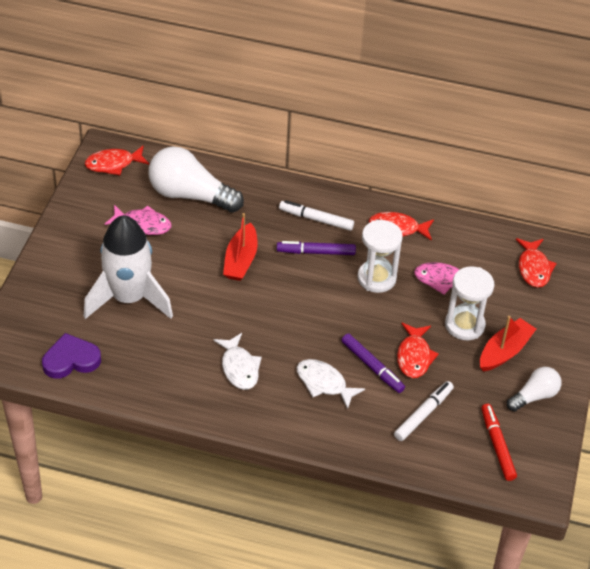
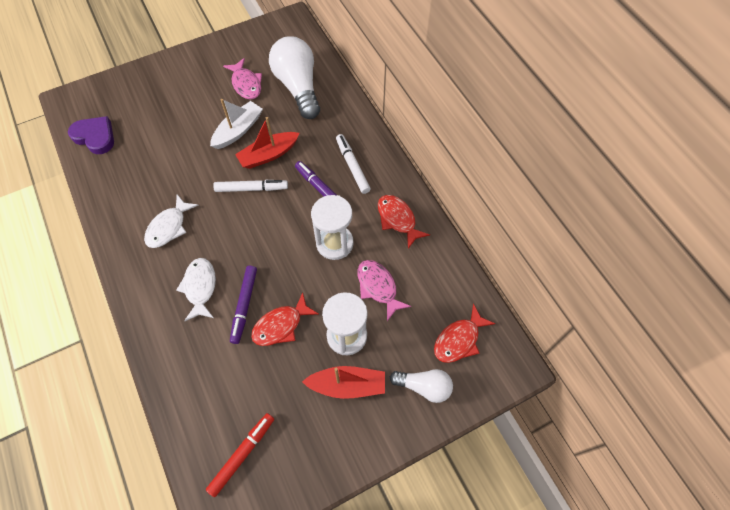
camera: 50 degrees right, 15 degrees up
white rocket [84,215,173,319] -> none
red fish [85,145,149,175] -> none
white marker [394,381,454,441] -> white marker moved to [213,180,288,192]
white light bulb [507,367,561,411] -> white light bulb moved to [390,369,453,403]
none -> white boat [210,99,263,149]

